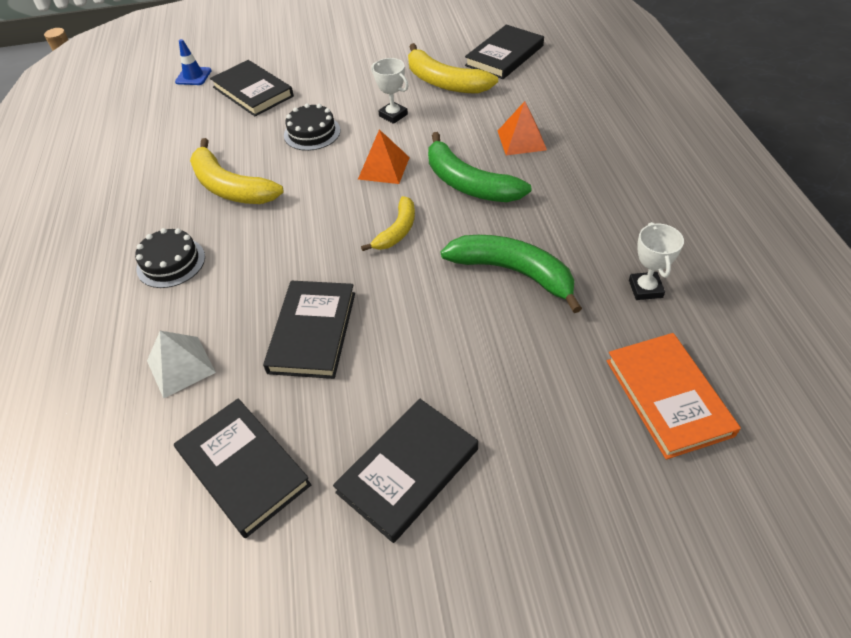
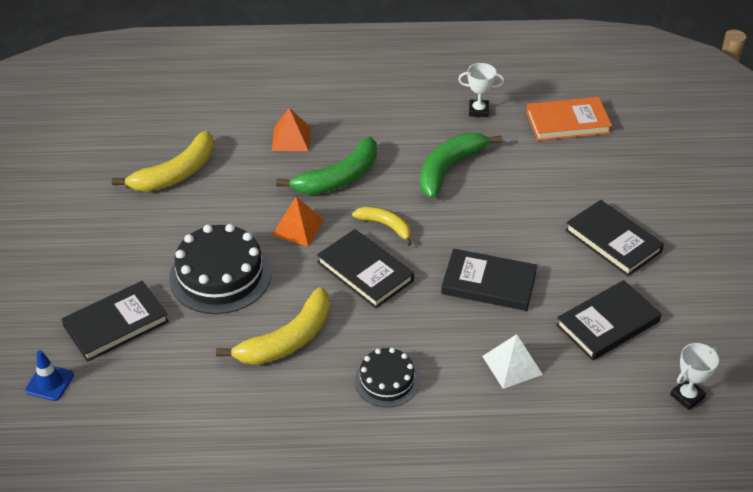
camera: 85 degrees left, 5 degrees down
black cake [284,103,340,151] -> black cake [169,224,271,314], size x1.70
white trophy [371,58,409,124] -> white trophy moved to [670,343,719,410]
black book [465,25,544,79] -> black book moved to [317,229,414,308]

